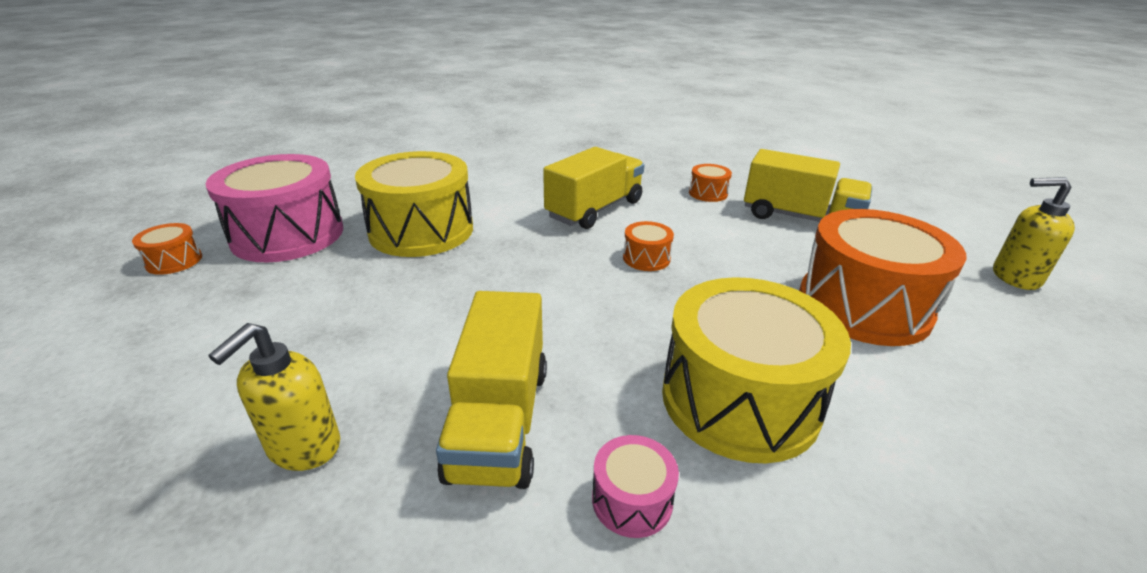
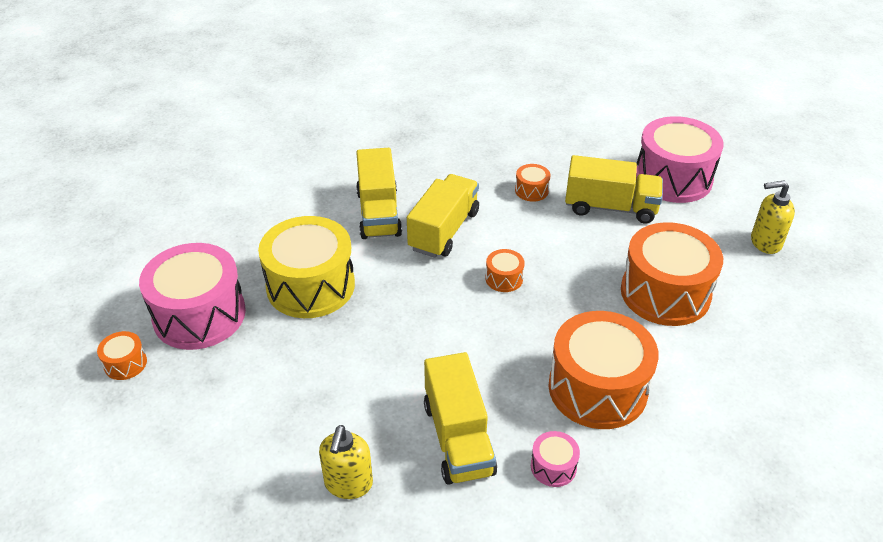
camera: 15 degrees left, 10 degrees up
yellow drum [662,277,851,463] -> orange drum [549,311,659,429]
none -> yellow truck [356,148,402,239]
none -> pink drum [636,116,724,203]

